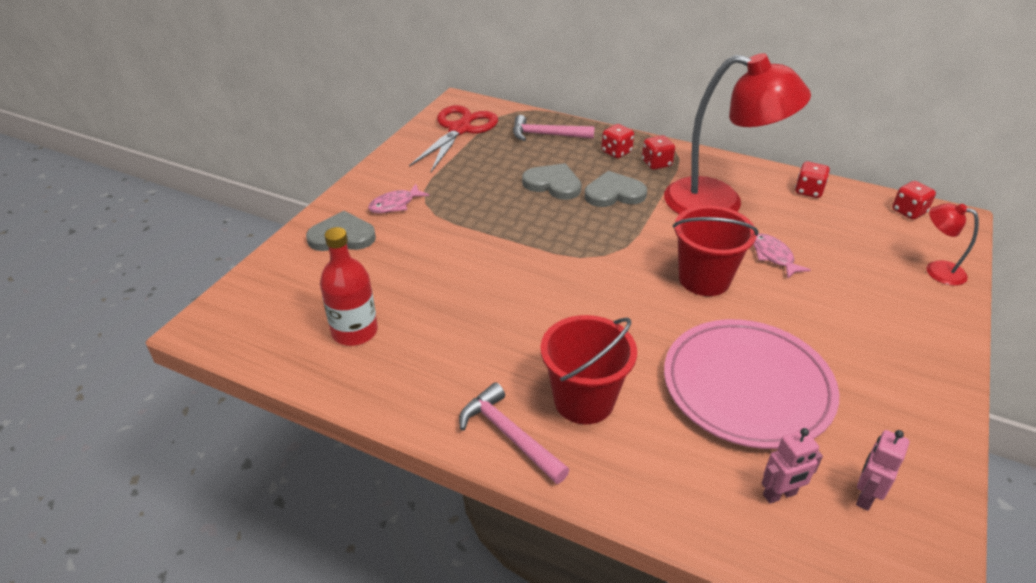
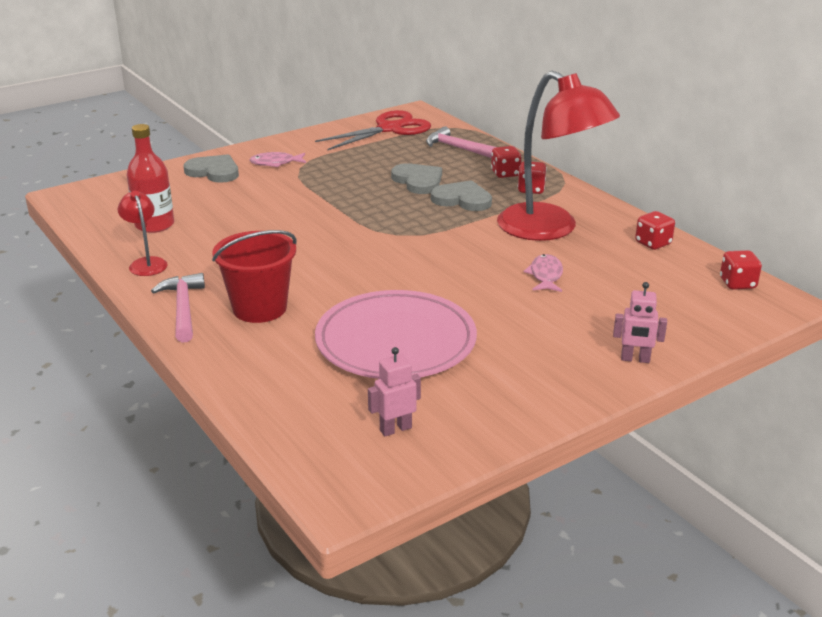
camera: 30 degrees right, 10 degrees down
red bucket [673,205,759,296] -> none
pink robot [762,428,823,504] -> pink robot moved to [613,282,667,363]
red lamp [926,203,979,286] -> red lamp moved to [118,191,168,276]

